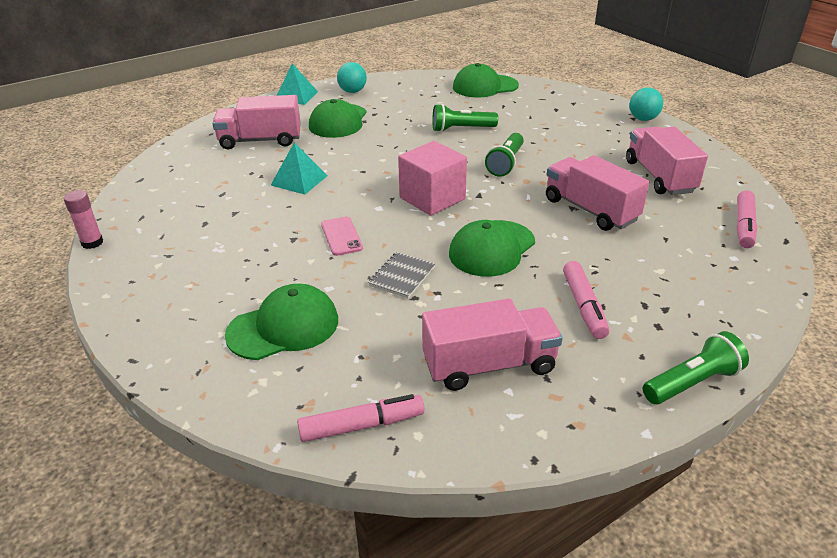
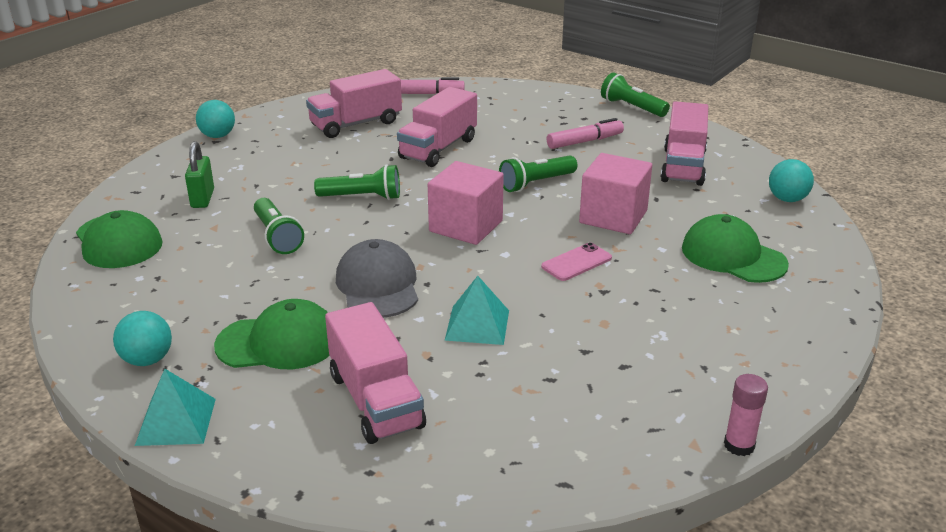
camera: 110 degrees left, 5 degrees down
pink marker [297,394,424,442] -> turquoise ball [769,159,814,202]
grey notebook [368,252,435,298] -> pink cube [579,153,652,234]
pink truck [422,299,563,391] -> pink truck turned 135 degrees counterclockwise [661,101,708,186]
green cap [449,220,535,277] -> green flashlight [499,155,577,192]
none -> green padlock [185,141,214,208]
none -> grey cap [336,239,418,318]

